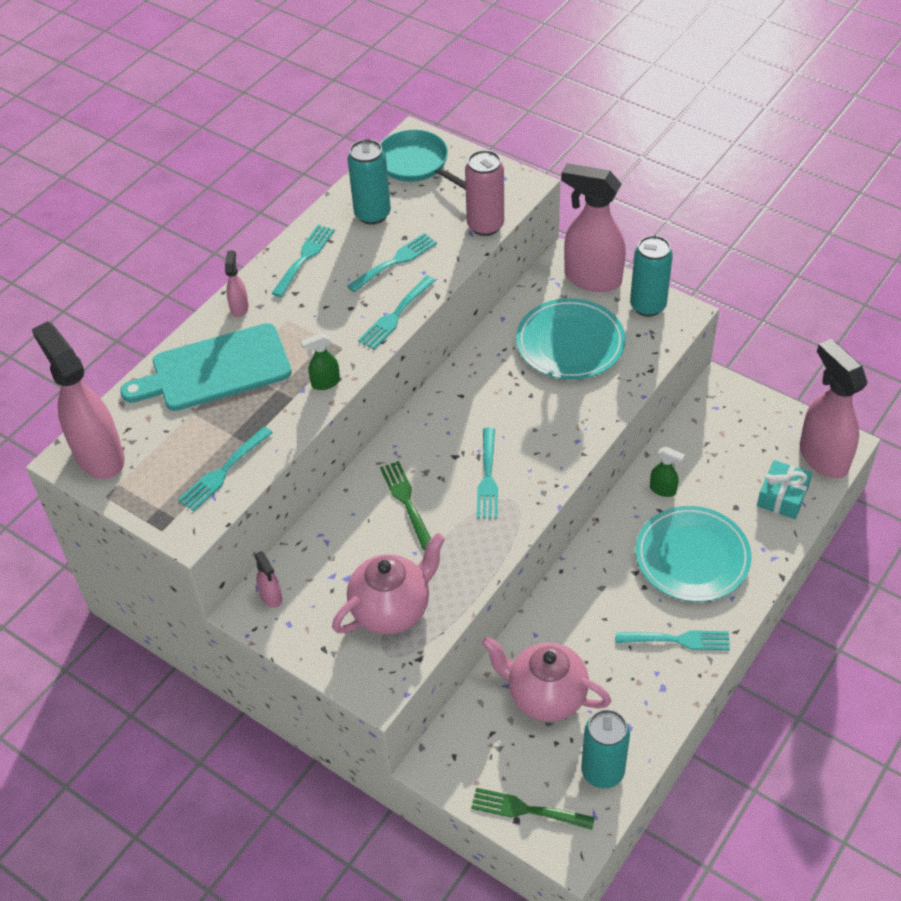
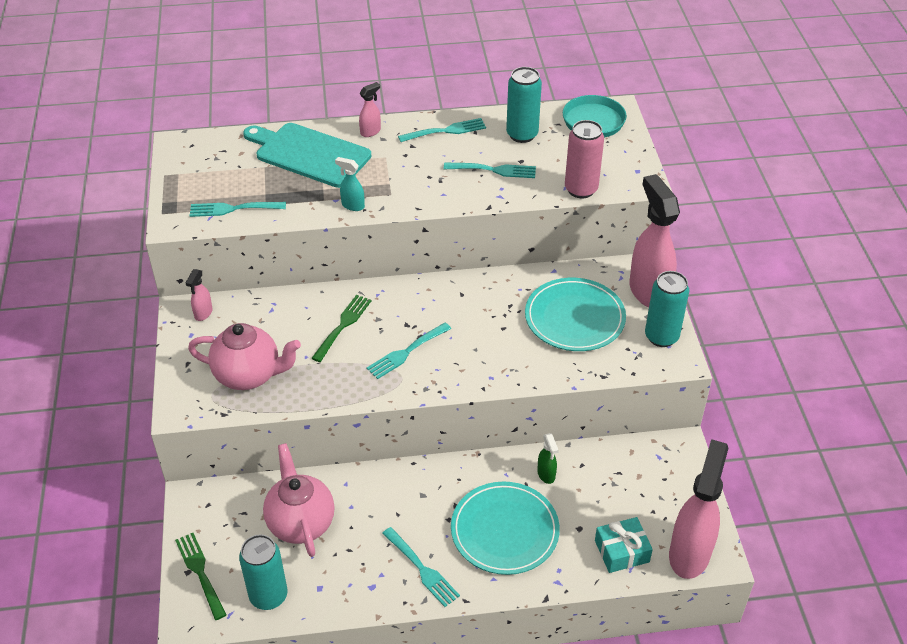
camera: 45 degrees right, 5 degrees down
pink spray bottle [32,321,125,479] -> none
green spray bottle [301,333,340,390] -> turquoise spray bottle [335,157,365,211]
turquoise fork [358,276,436,350] -> none

